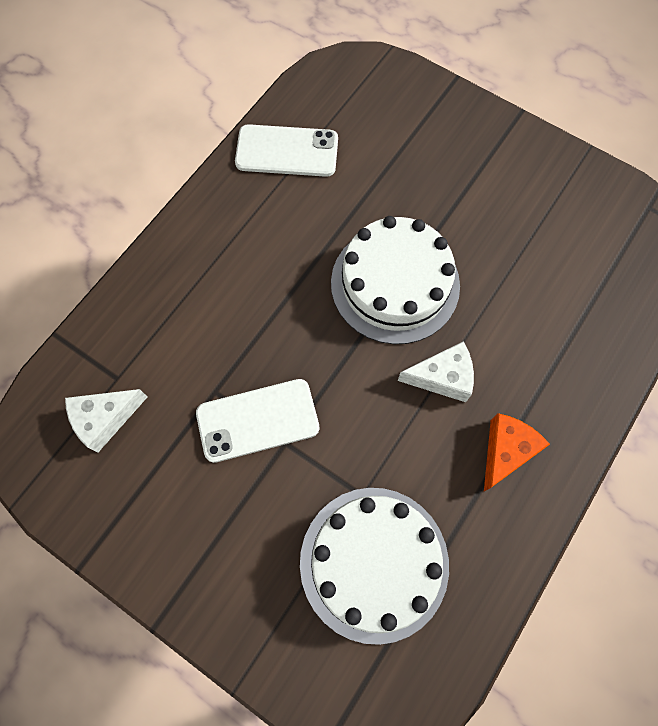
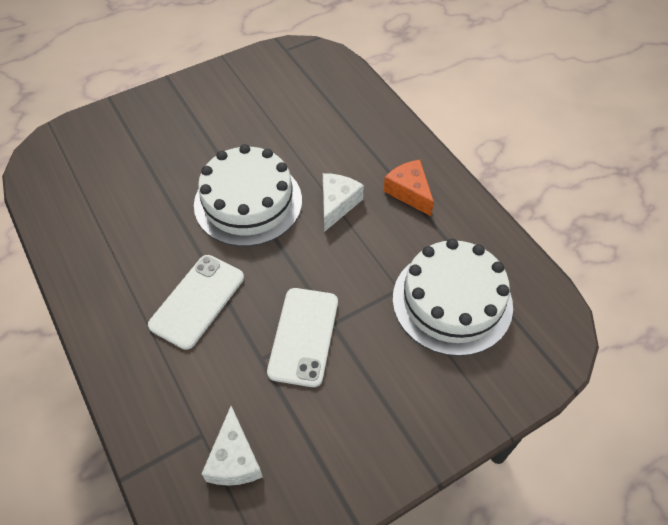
camera: 65 degrees left, 15 degrees down
white phone [235,124,338,177] -> white phone moved to [148,255,244,350]

